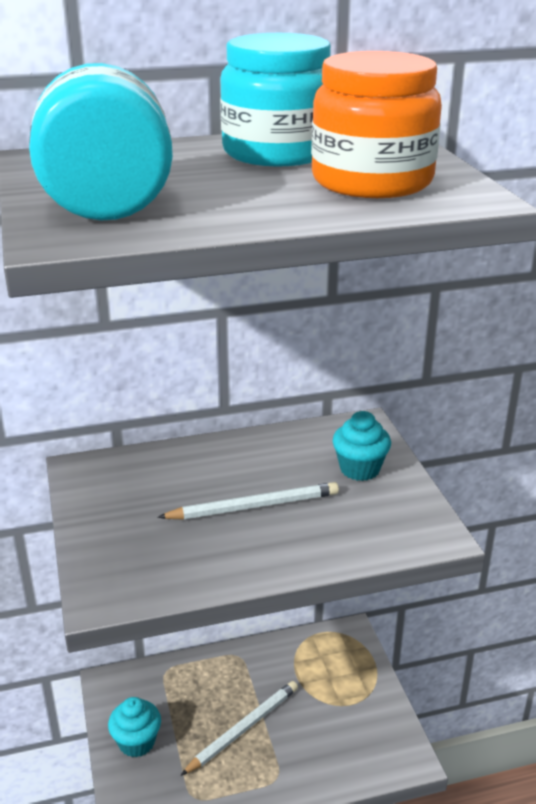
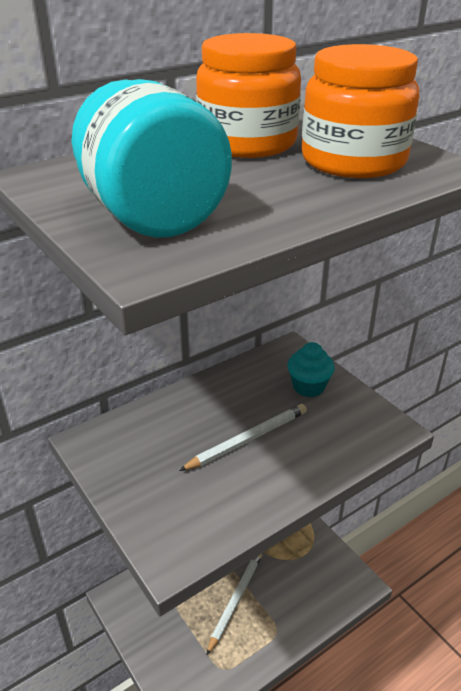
camera: 20 degrees left, 5 degrees up
turquoise cupcake [108,697,161,757] -> none
turquoise jar [220,33,331,166] -> orange jar [196,33,301,158]

